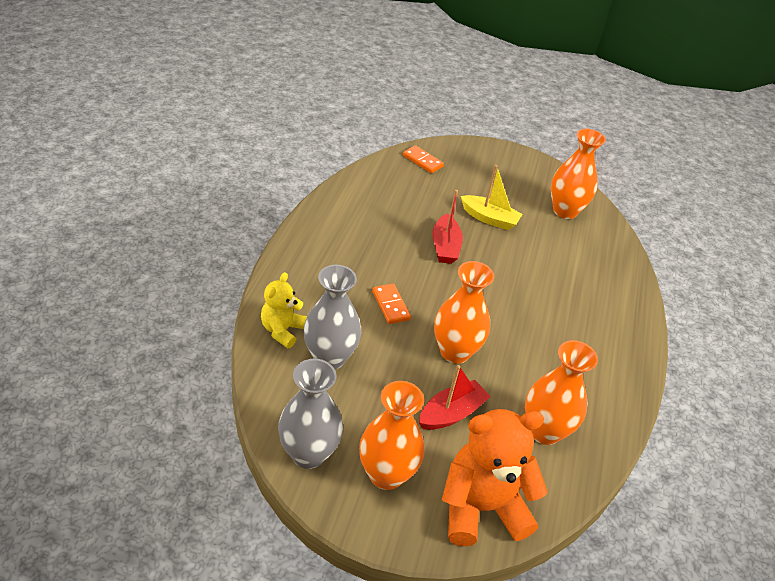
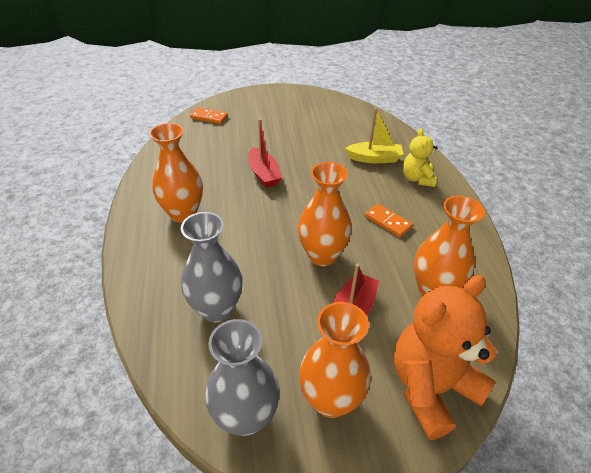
camera: 20 degrees left, 0 degrees up
yellow teddy bear [261,272,307,348] -> yellow teddy bear moved to [403,128,438,187]
orange domino [372,283,411,324] -> orange domino moved to [365,204,413,237]
yellow boat [461,165,523,230] -> yellow boat moved to [345,108,404,163]
orange vase [551,129,606,219] -> orange vase moved to [149,123,203,223]

